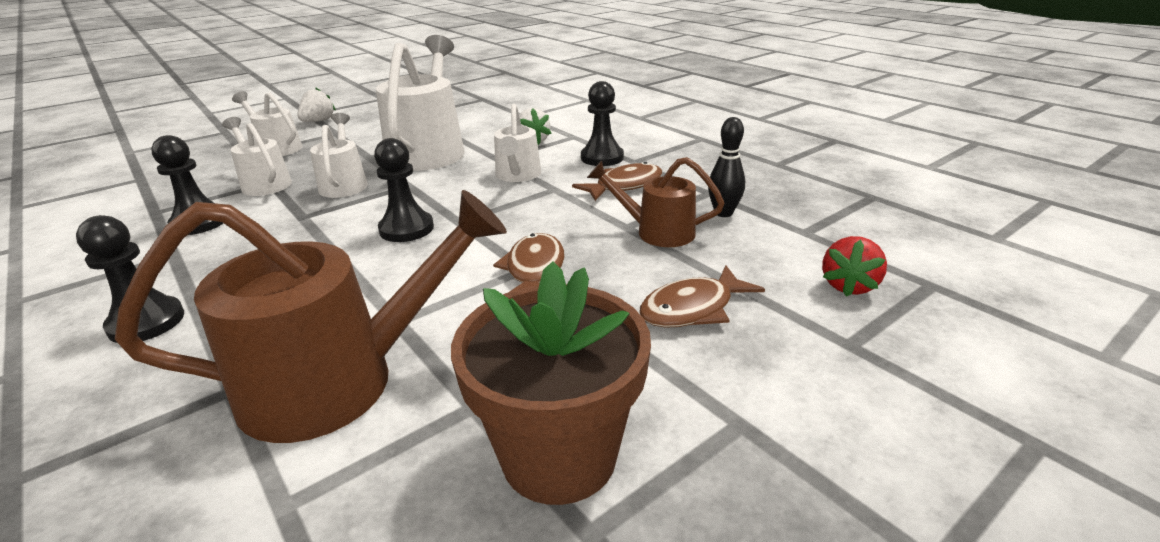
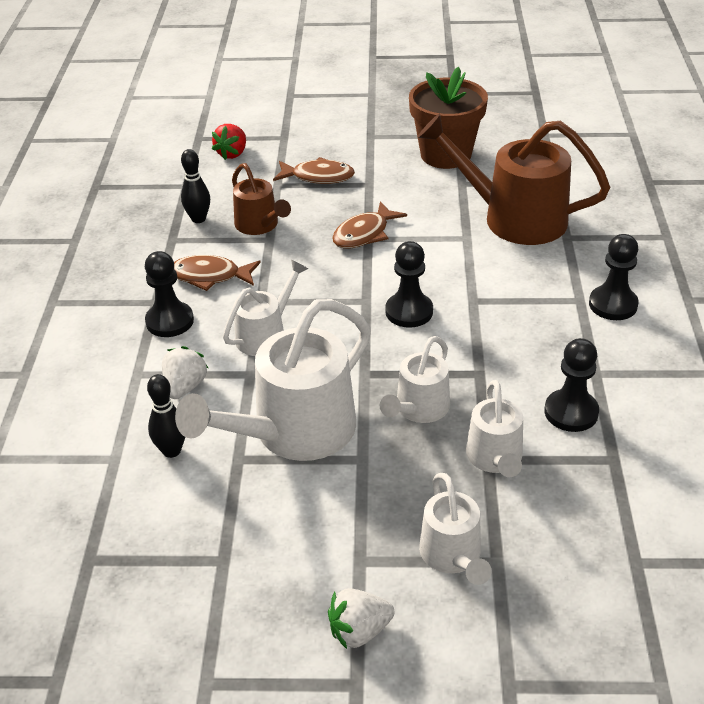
camera: 140 degrees left, 10 degrees up
red strawberry [822,236,887,297] -> red strawberry turned 135 degrees clockwise [212,124,246,160]
none -> black bowling pin [147,374,185,458]

